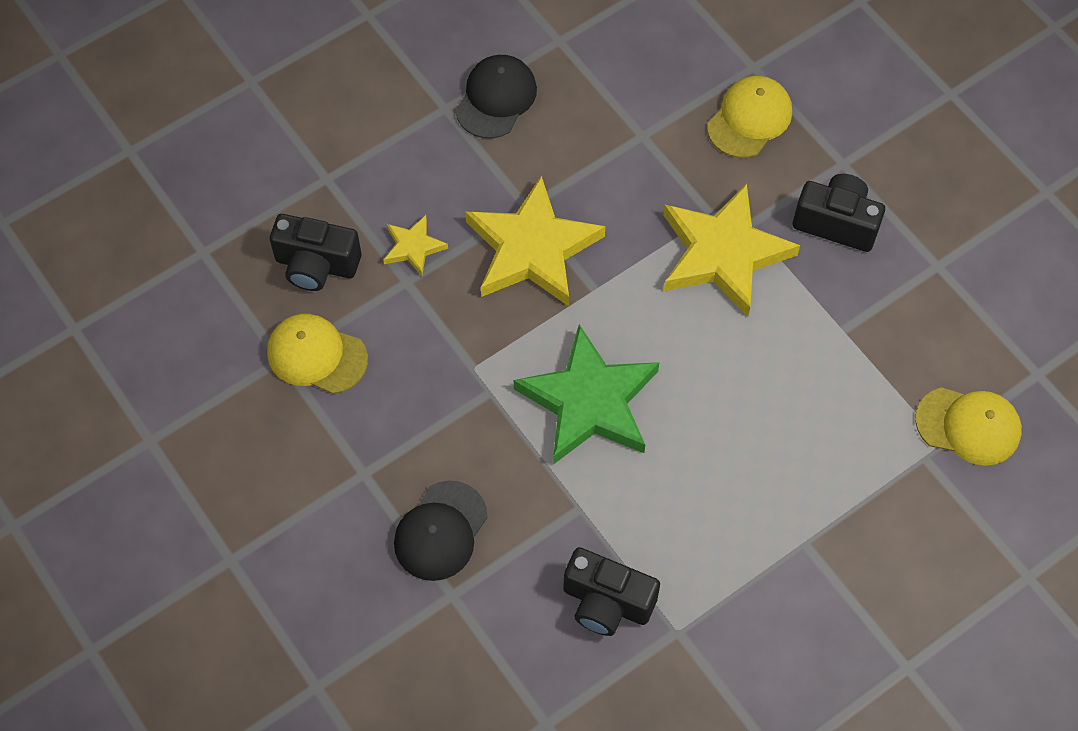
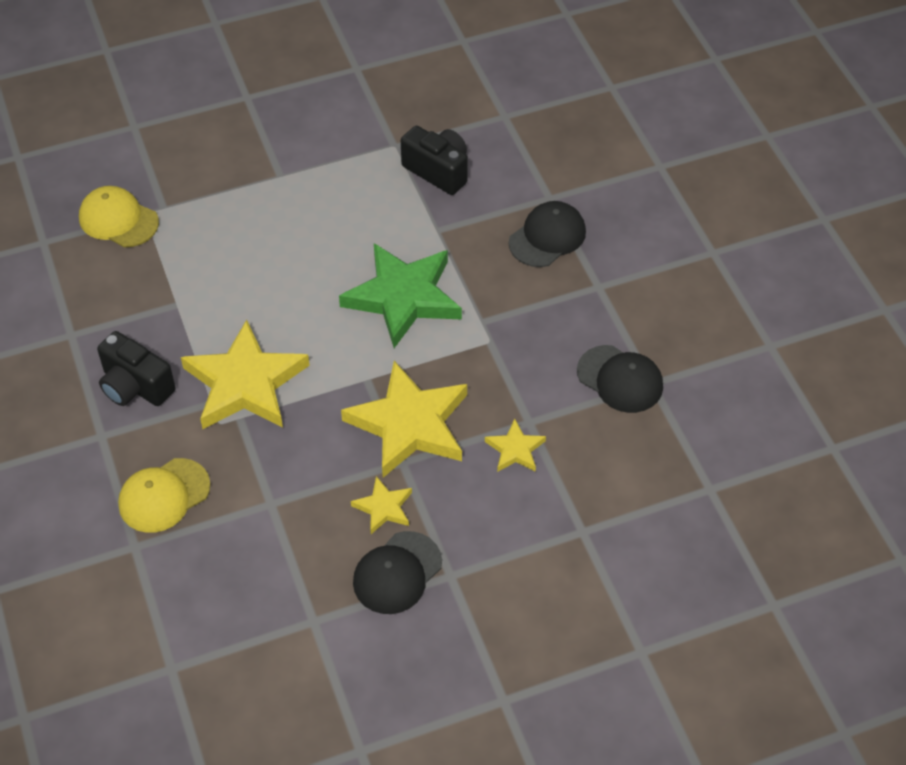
camera: 165 degrees left, 10 degrees down
yellow cap [267,314,368,394] -> black cap [577,345,663,413]
black camera [270,214,361,291] -> none
none -> yellow star [351,476,412,534]

